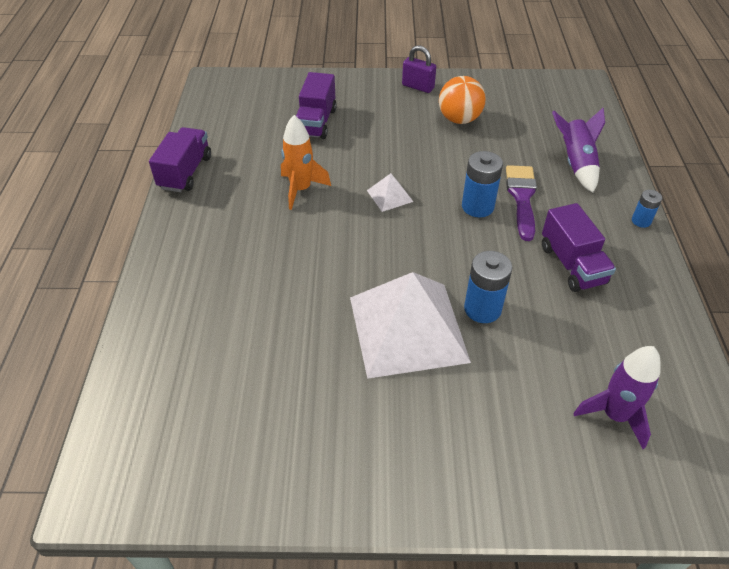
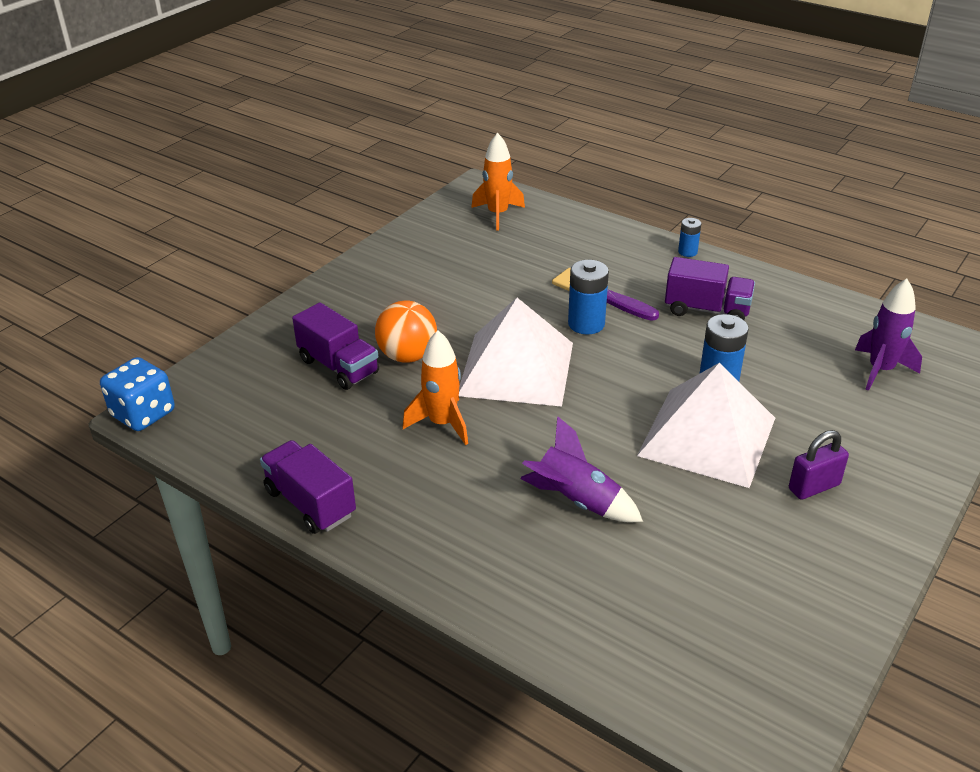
camera: 55 degrees left, 10 degrees down
white pyramid [367,173,413,212] -> white pyramid [459,298,573,407], size x2.41
purple padlock [402,45,436,93] -> purple padlock moved to [789,430,849,500]
orange ball [439,76,486,124] -> orange ball moved to [375,301,437,363]
purple rocket [552,108,605,193] -> purple rocket moved to [520,416,643,523]
none -> blue dice [100,357,175,431]
none -> orange rocket [471,133,525,231]

